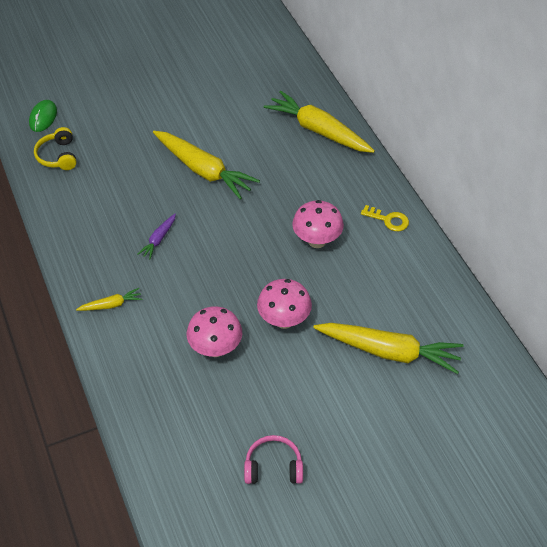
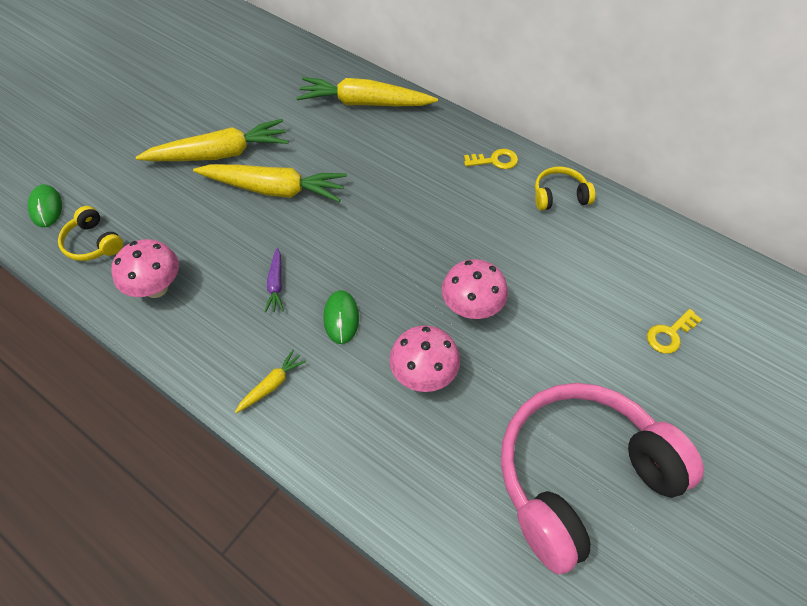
camera: 30 degrees left, 5 degrees up
pink headphones [244,435,303,484] -> pink headphones [501,383,704,574], size x2.40
pink mushroom [292,200,344,248] -> pink mushroom moved to [111,239,179,298]
yellow carrot [313,323,463,374] -> yellow carrot moved to [136,119,288,161]
none -> green mouse [323,290,359,344]
none -> yellow headphones [535,167,595,210]
none -> yellow key [647,309,702,354]

